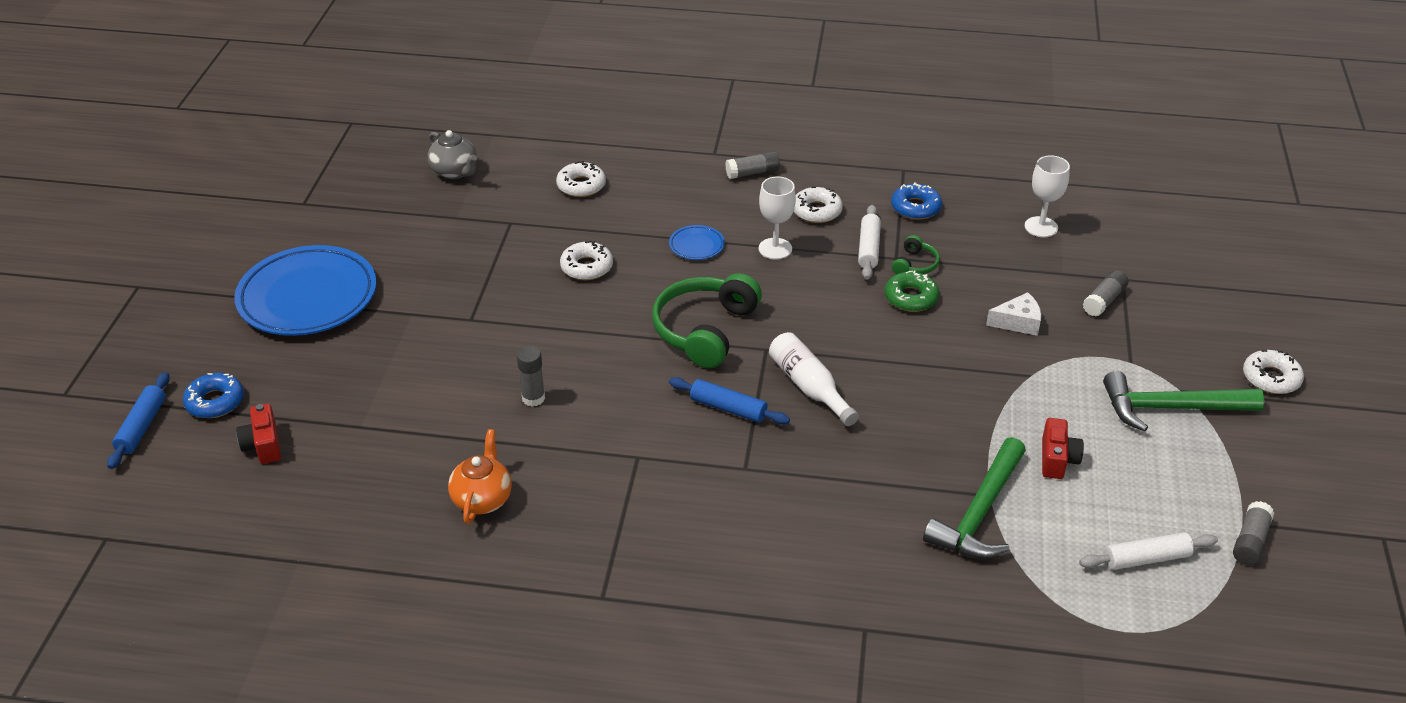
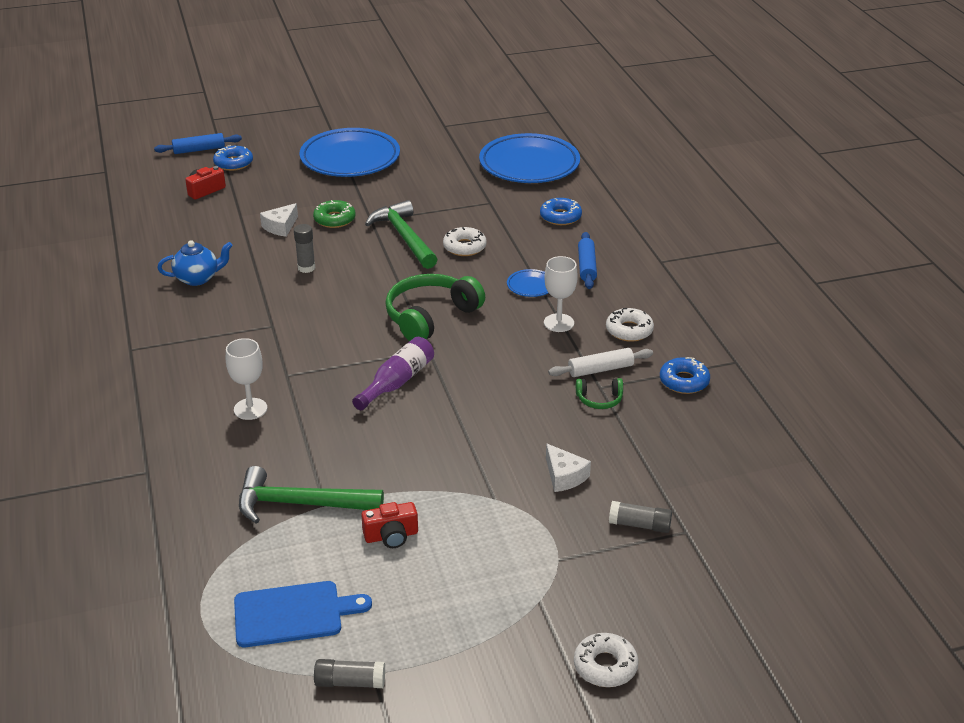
camera: 65 degrees right, 5 degrees down
grey teapot [428,130,477,179] -> blue plate [479,133,580,183]
orange teapot [448,429,512,524] -> blue teapot [157,240,233,286]
white donut [556,161,606,197] -> blue donut [540,198,582,225]
green headphones [652,273,762,368] -> green headphones turned 45 degrees counterclockwise [385,274,485,341]
blue rolling pin [669,377,790,425] -> blue rolling pin moved to [578,232,597,289]
grey glue stick [725,151,780,179] -> none
white bottle [769,332,859,426] -> purple bottle [352,337,434,410]
green donut [885,270,939,312] -> green donut moved to [313,200,356,228]
white goblet [1025,156,1070,237] -> white goblet moved to [226,338,267,420]
white rolling pin [1079,532,1218,570] -> blue cutting board [234,581,372,647]
green hammer [1103,371,1265,432] -> green hammer moved to [365,200,438,269]
none -> white cheese [260,203,298,237]

